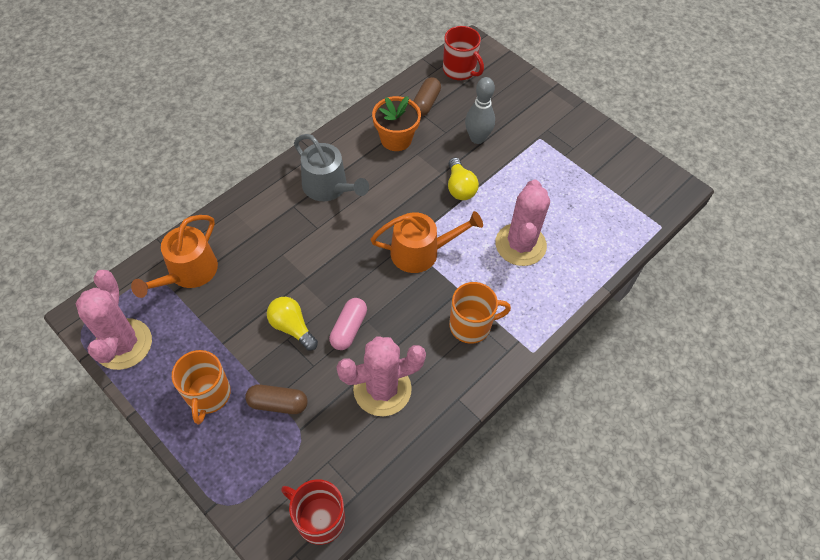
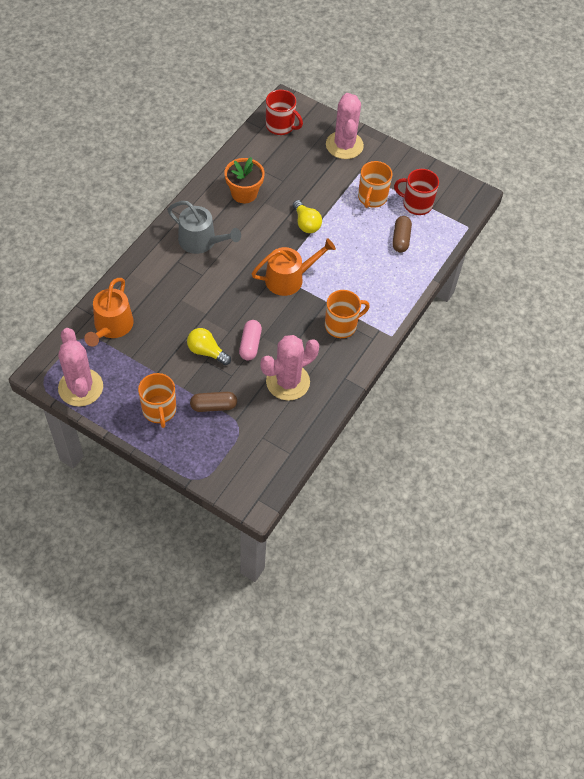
camera: 15 degrees left, 0 degrees up
red mug [281,479,345,545] -> red mug moved to [394,169,439,215]
brown capsule [413,77,441,116] -> brown capsule moved to [392,216,412,252]
grey bowling pin [465,77,495,144] -> none
pink cactus [495,179,550,266] -> pink cactus moved to [326,93,364,159]
none -> orange mug [358,161,392,208]

